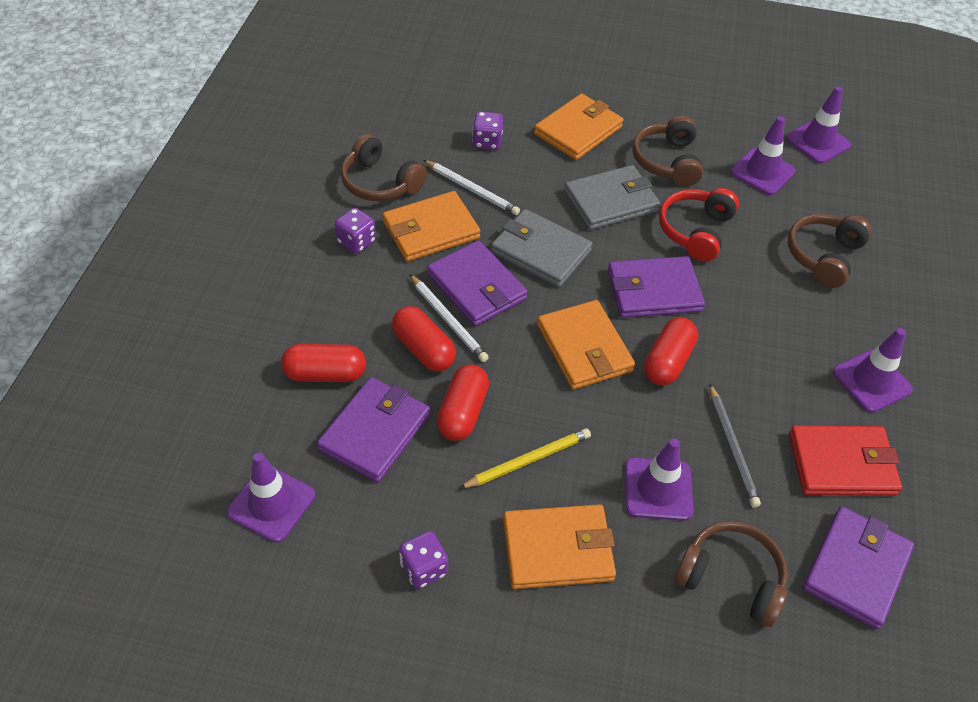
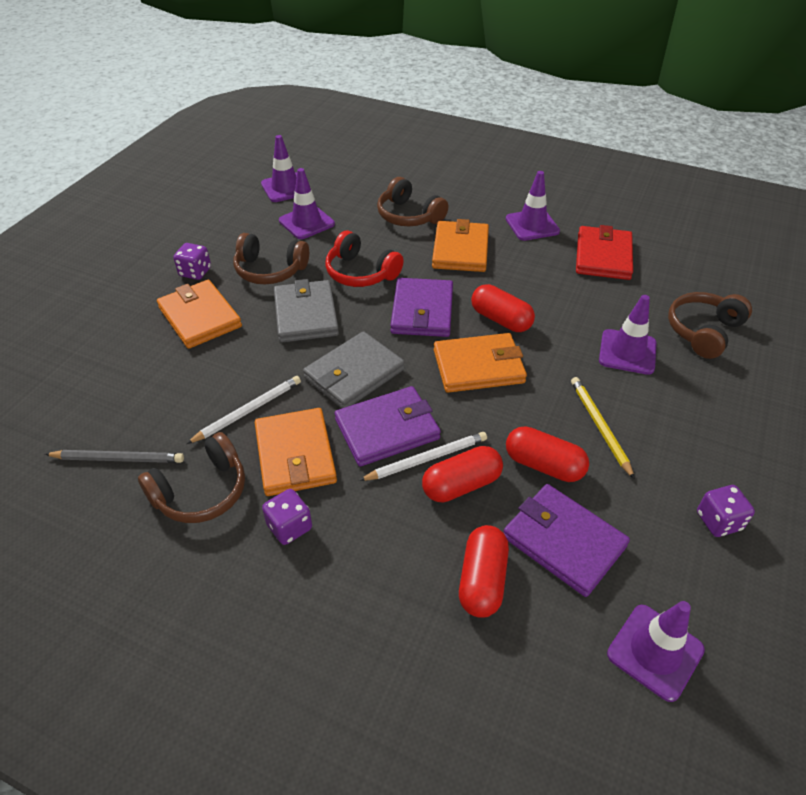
camera: 75 degrees left, 5 degrees down
purple dice [472,112,503,150] -> purple dice moved to [173,243,211,280]
orange wallet [503,504,616,589] -> orange wallet moved to [432,219,489,272]
grey pencil [709,383,761,508] -> grey pencil moved to [45,450,184,463]
purple wallet [803,506,914,629] -> none

